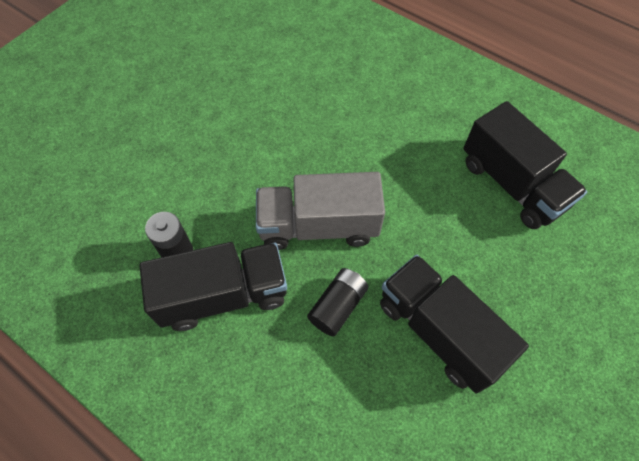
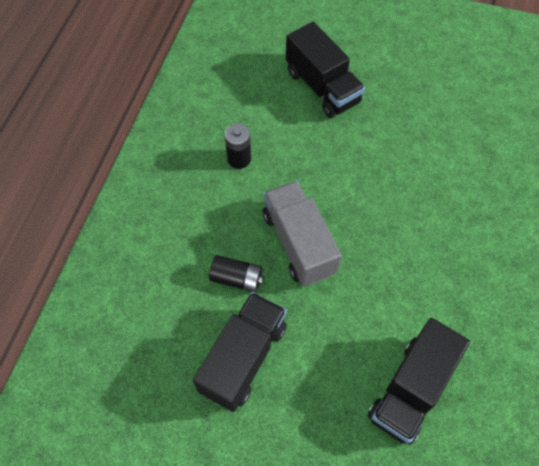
camera: 70 degrees right, 0 degrees up
black truck [139,242,287,331] -> black truck moved to [286,22,365,118]

